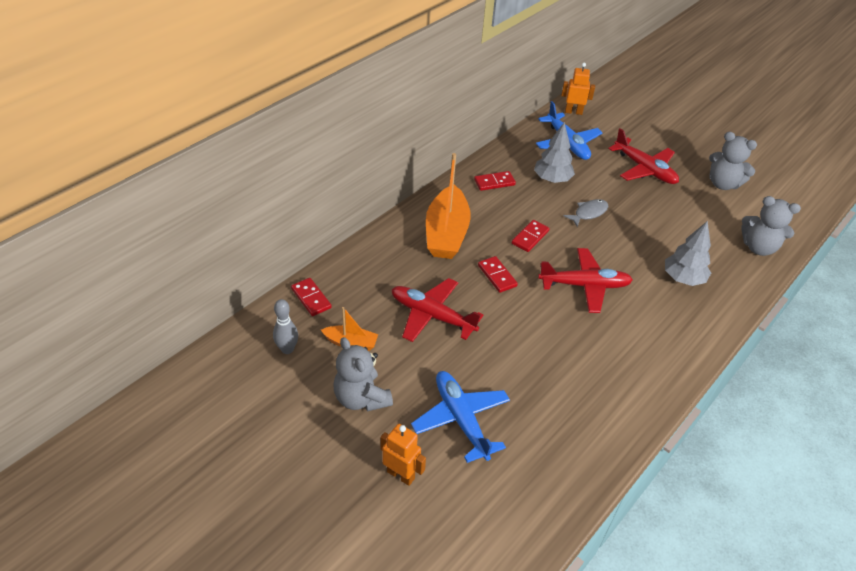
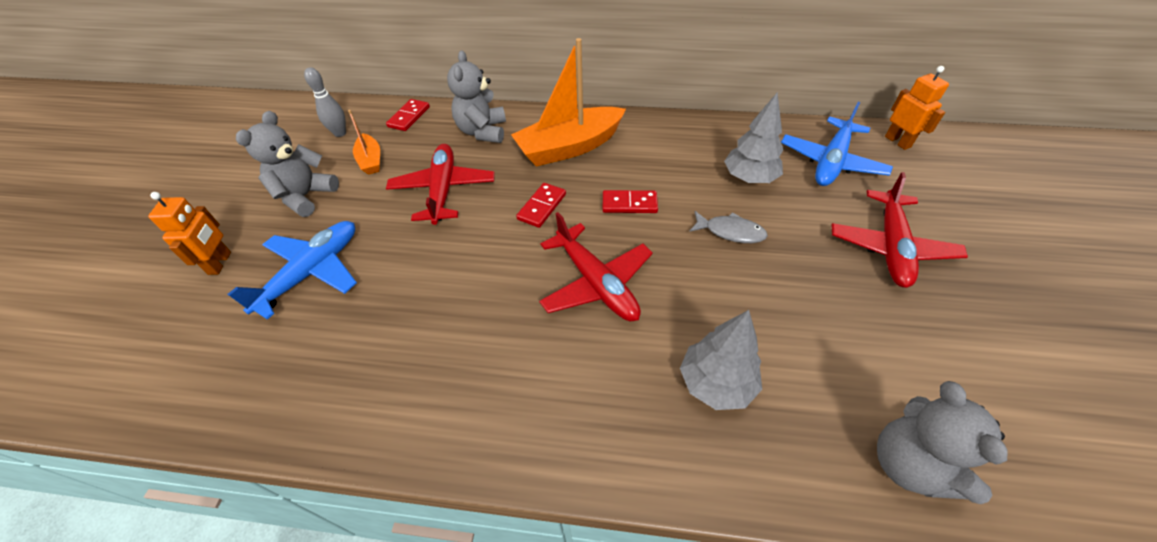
camera: 60 degrees right, 5 degrees up
red domino [474,171,516,191] -> none
grey teddy bear [709,132,757,190] -> grey teddy bear moved to [447,50,506,143]

